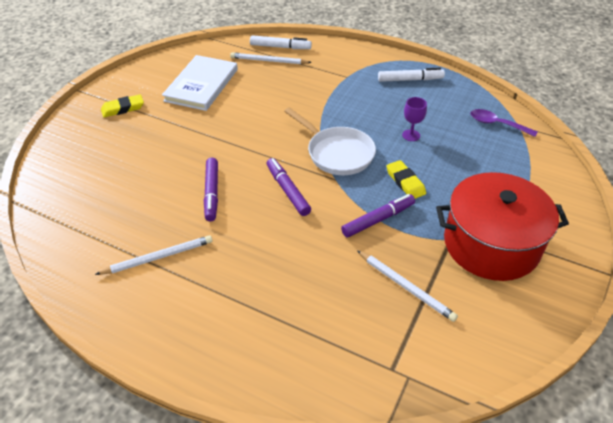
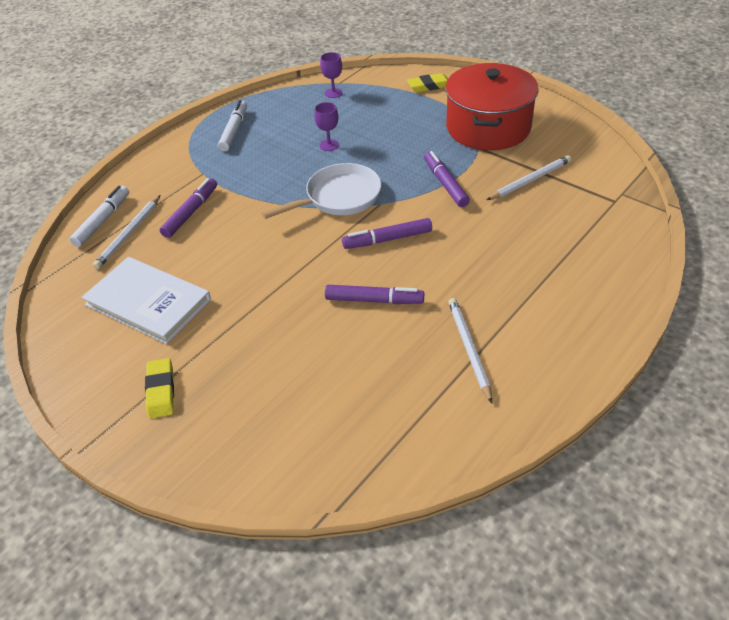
camera: 75 degrees left, 0 degrees up
yellow eraser [386,160,426,199] -> yellow eraser moved to [407,73,448,92]
purple spoon [470,109,538,137] -> purple goblet [320,52,342,98]
none -> purple marker [160,178,217,238]

